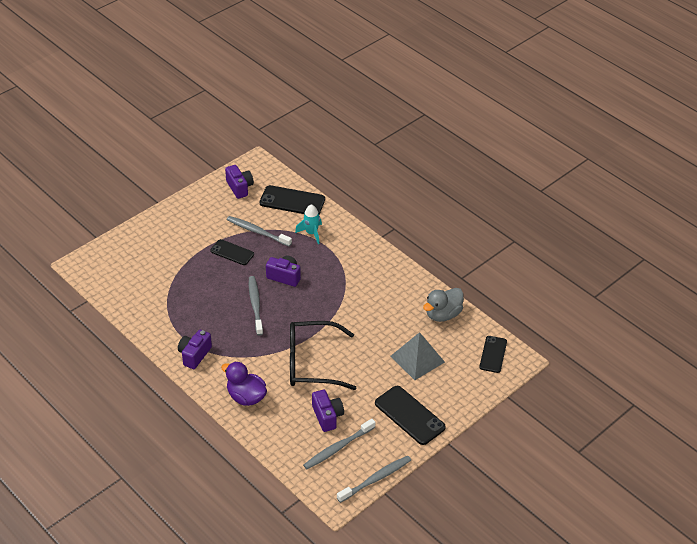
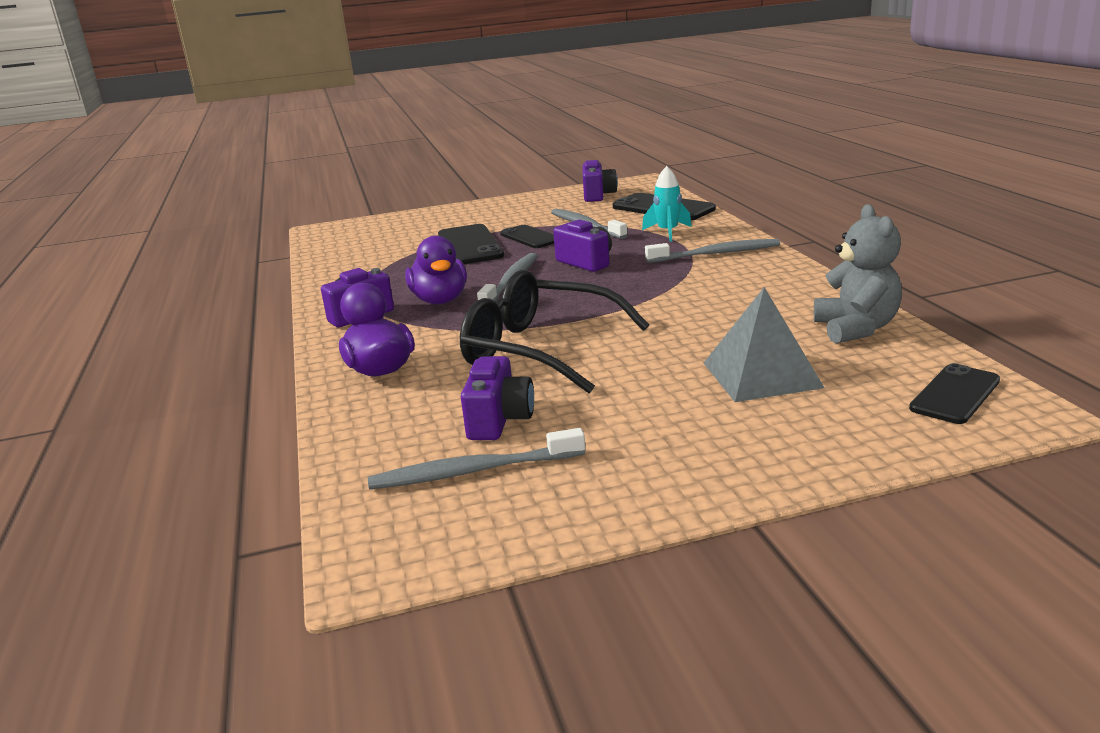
camera: 30 degrees right, 20 degrees down
grey toothbrush [337,456,411,503] -> grey toothbrush moved to [645,239,780,263]
black phone [375,386,446,445] -> black phone moved to [438,224,504,264]
grey duck [423,288,464,322] -> grey teddy bear [814,204,902,344]
none -> purple duck [405,236,467,304]

